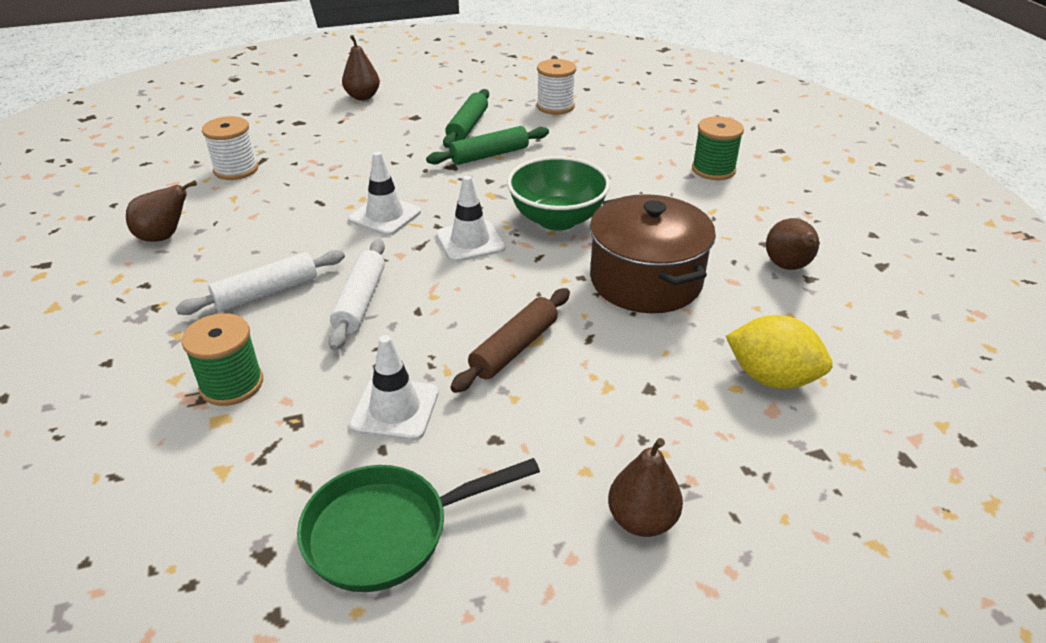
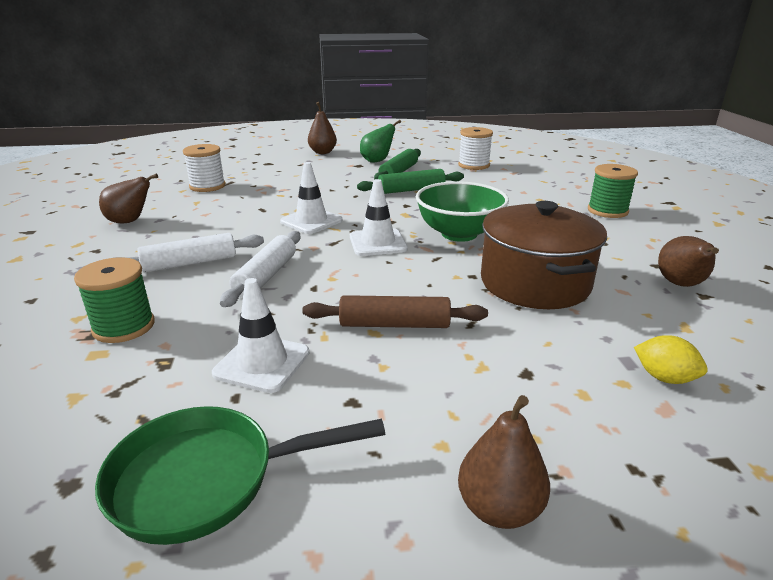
camera: 10 degrees right, 10 degrees down
brown rolling pin [451,288,570,393] -> brown rolling pin turned 45 degrees clockwise [302,295,488,328]
yellow lemon [726,315,832,389] -> yellow lemon [634,335,708,384], size x0.60
none -> green pear [360,120,401,163]

